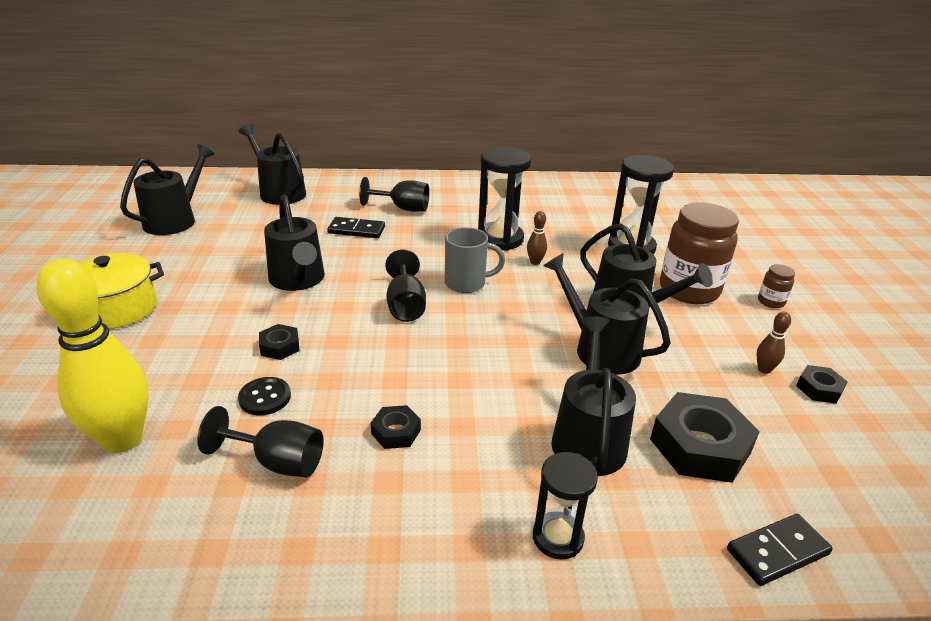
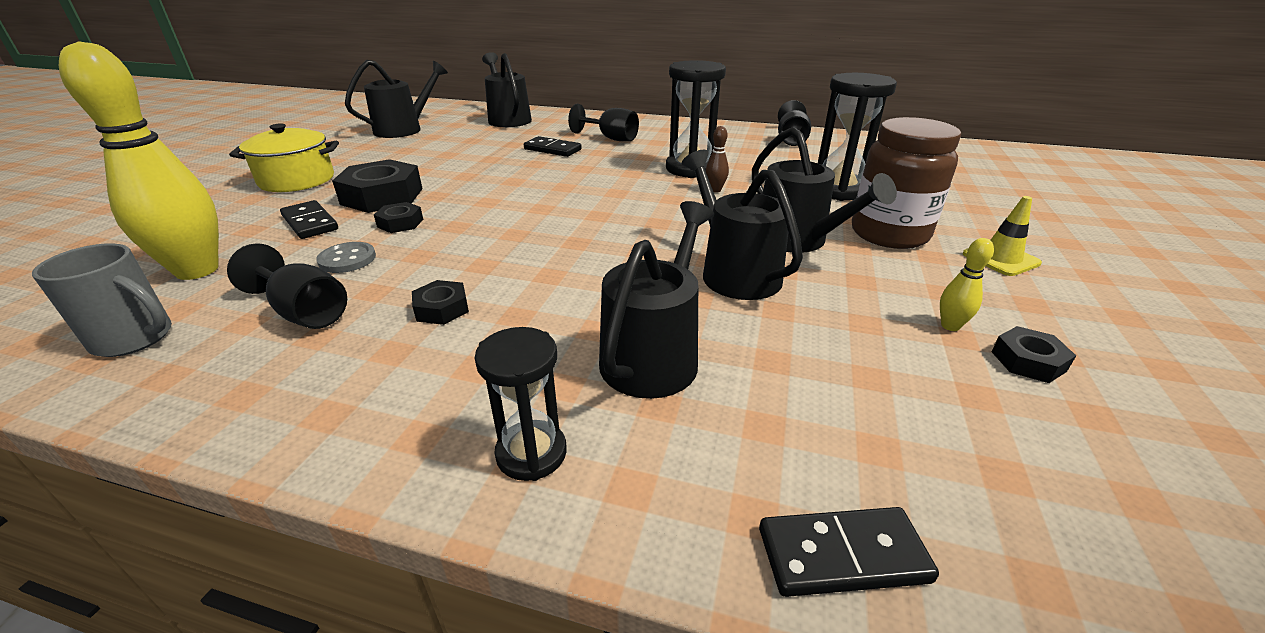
camera: 20 degrees right, 0 degrees up
black button [238,377,291,415] -> grey button [316,242,376,273]
black watering can [264,194,325,291] -> none
black goblet [385,249,426,322] -> black goblet moved to [778,100,811,146]
grey mug [445,227,505,293] -> grey mug moved to [32,243,172,357]
black nut [650,392,760,483] -> black nut moved to [332,159,423,213]
brown bowling pin [757,312,791,374] -> yellow bowling pin [940,238,994,331]
brown jar [758,264,795,308] -> yellow traffic cone [963,196,1042,276]
none -> black domino [280,200,338,239]

